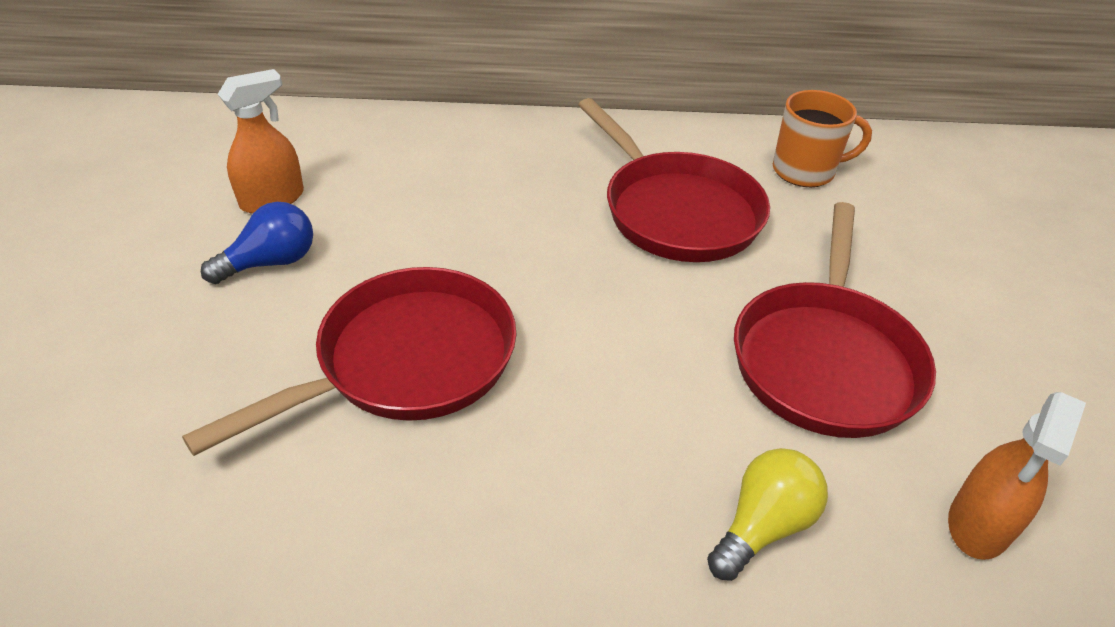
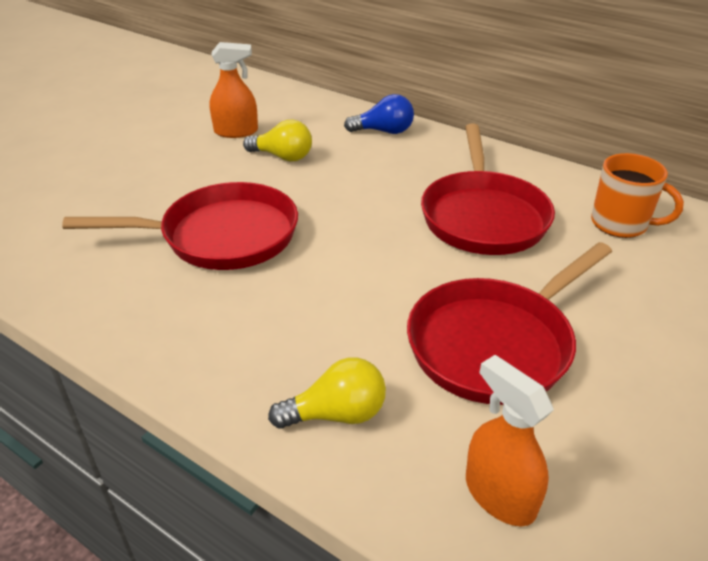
camera: 35 degrees right, 5 degrees down
blue light bulb [201,202,313,284] -> blue light bulb moved to [344,94,414,134]
orange spray bottle [948,392,1086,560] -> orange spray bottle turned 75 degrees clockwise [466,355,554,526]
none -> yellow light bulb [243,119,312,162]

